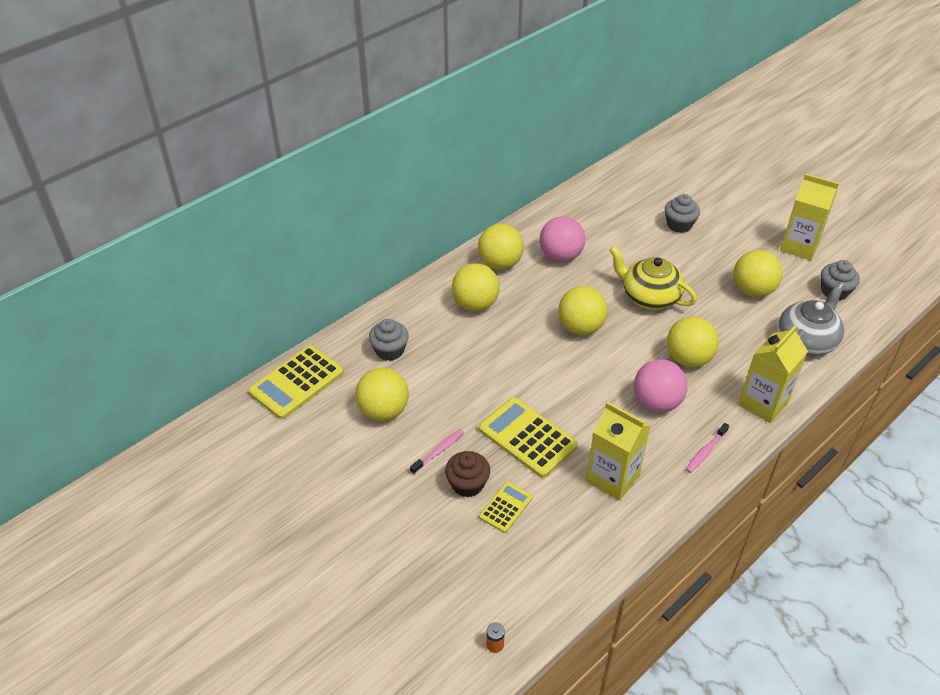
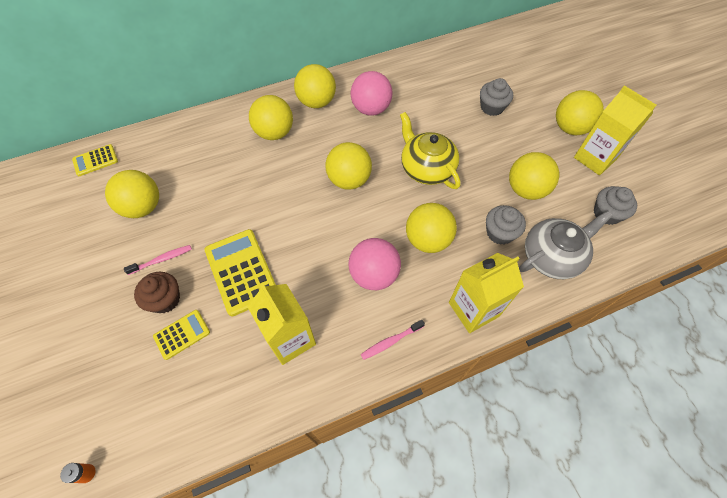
camera: 20 degrees right, 15 degrees up
yellow calculator [248,345,344,419] -> yellow calculator [72,144,118,176], size x0.55
grey cupcake [369,319,409,361] -> grey cupcake moved to [486,205,526,245]
none -> yellow ball [556,90,604,135]

